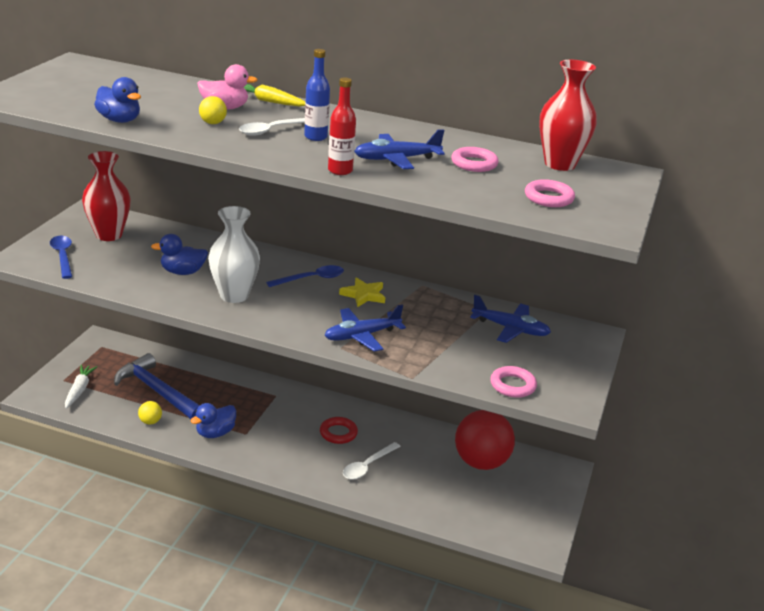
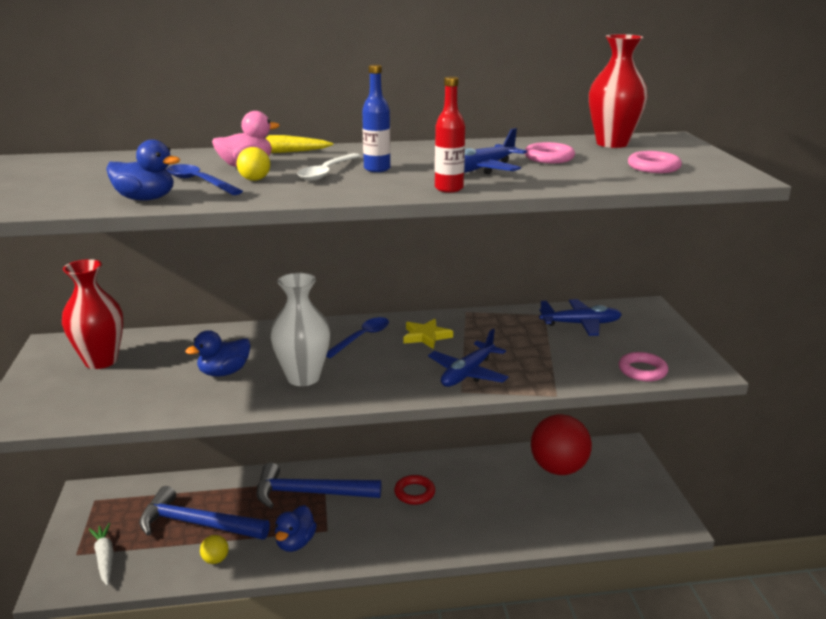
camera: 25 degrees left, 5 degrees down
blue spoon [50,236,72,279] -> blue spoon moved to [167,164,243,195]
white spoon [343,442,401,480] -> none
none -> blue hammer [256,462,381,508]

